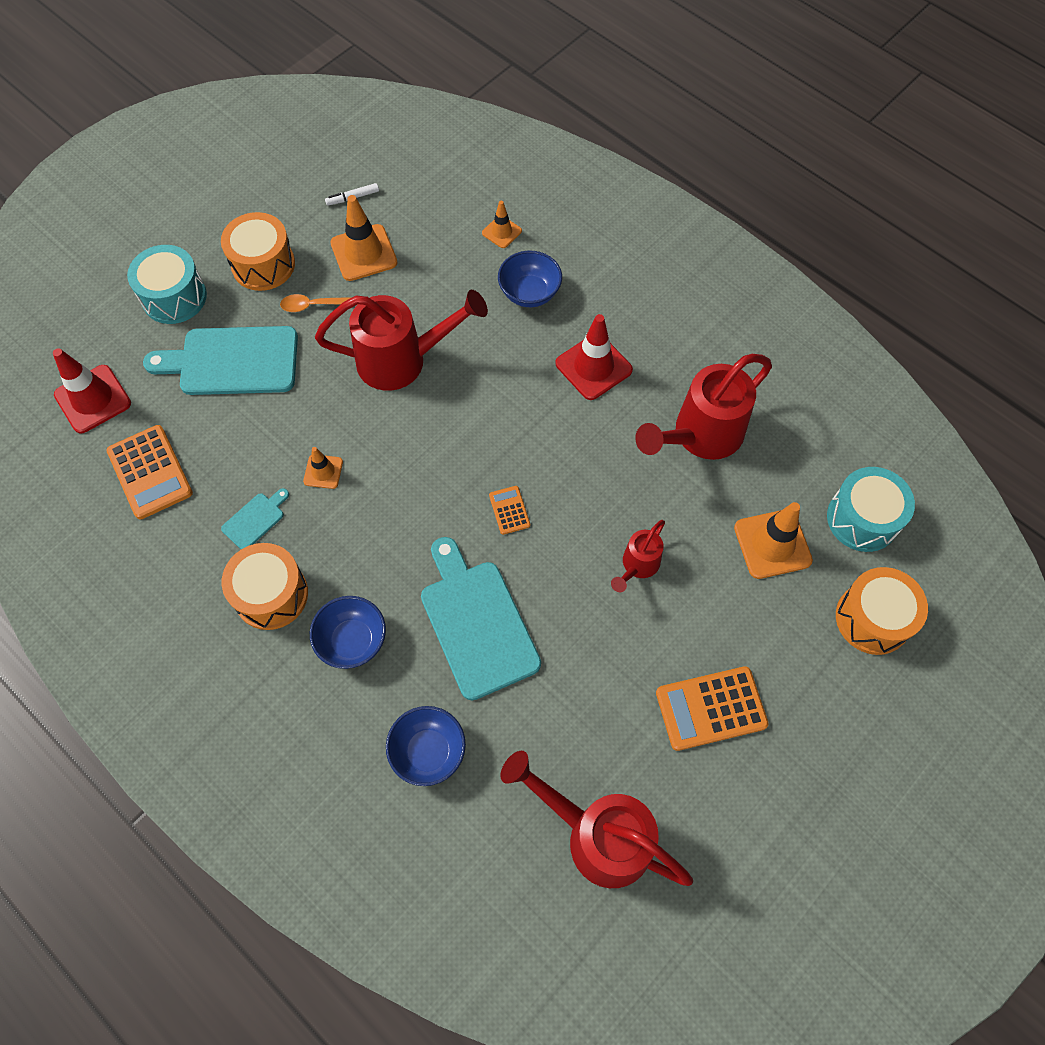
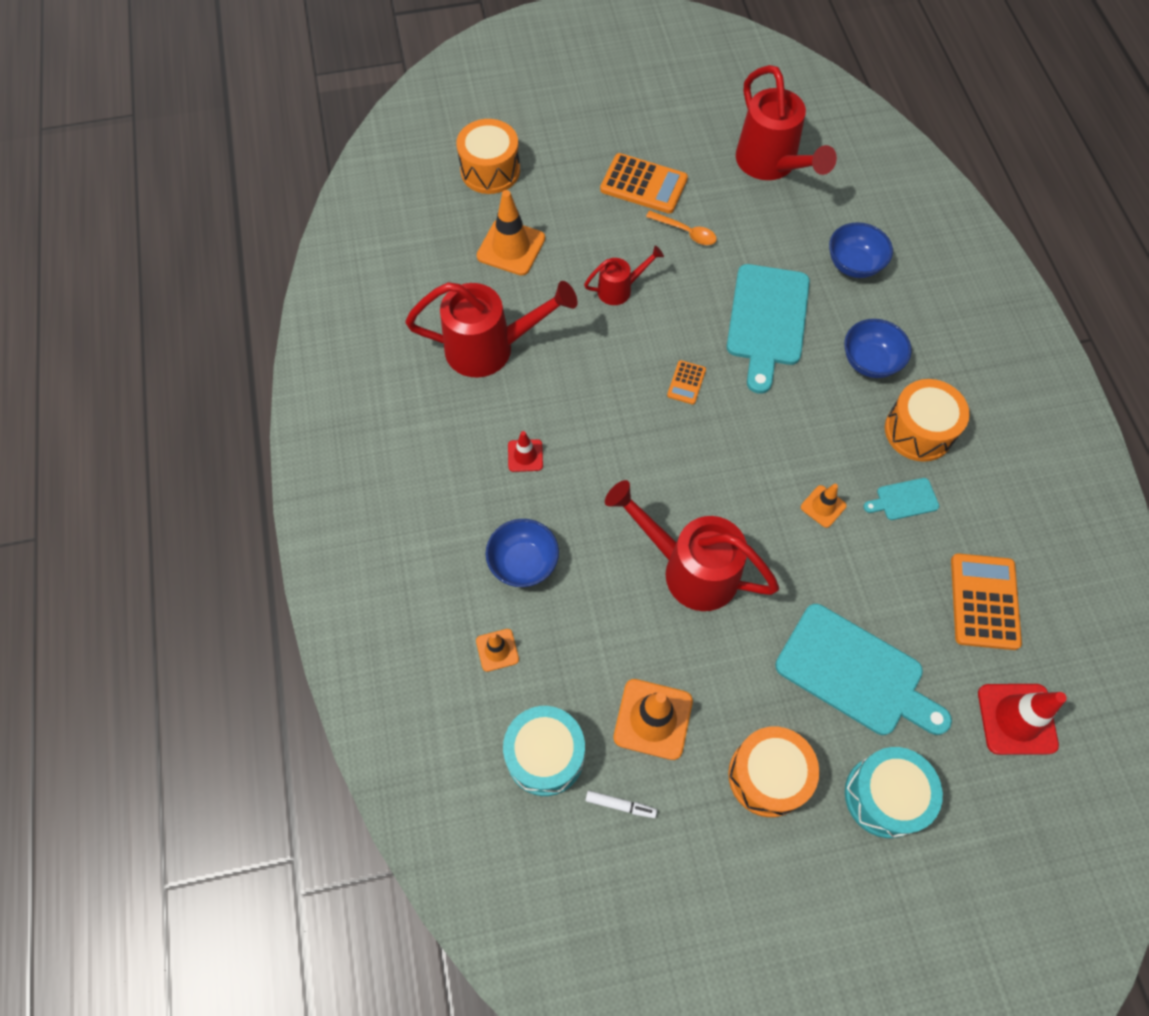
camera: 145 degrees left, 0 degrees up
orange spoon [280,294,358,312] -> orange spoon moved to [646,211,717,245]
red traffic cone [555,314,633,400] -> red traffic cone [508,431,543,472], size x0.56
turquoise drum [827,467,915,552] -> turquoise drum moved to [503,706,585,796]

